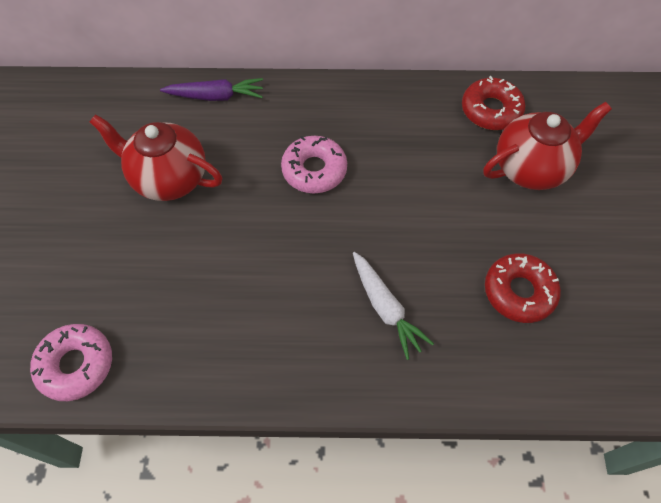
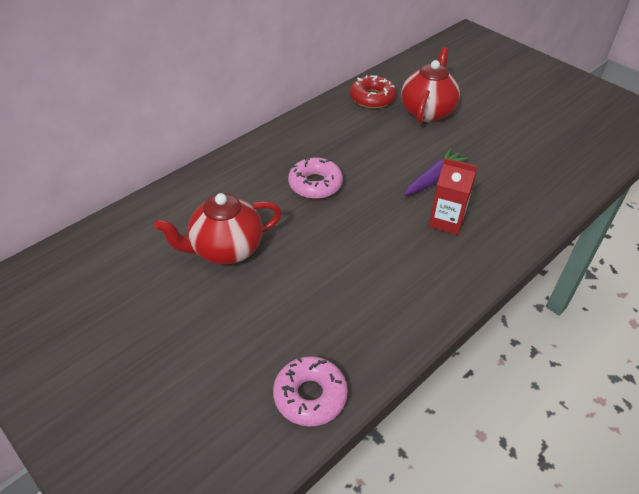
camera: 45 degrees left, 15 degrees down
purple carrot [160,78,263,101] -> purple carrot moved to [404,148,468,196]
white carrot [353,252,434,360] -> red carton [429,158,477,235]
red donut [485,253,561,323] -> none

